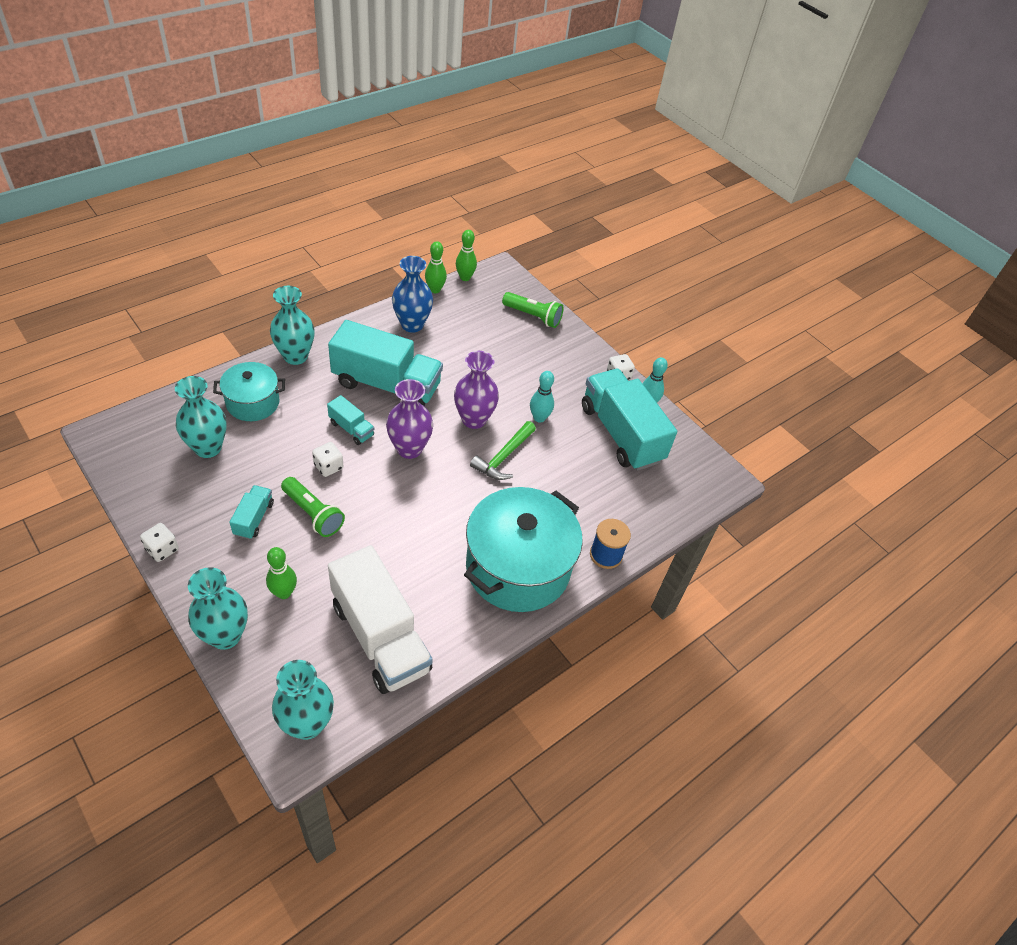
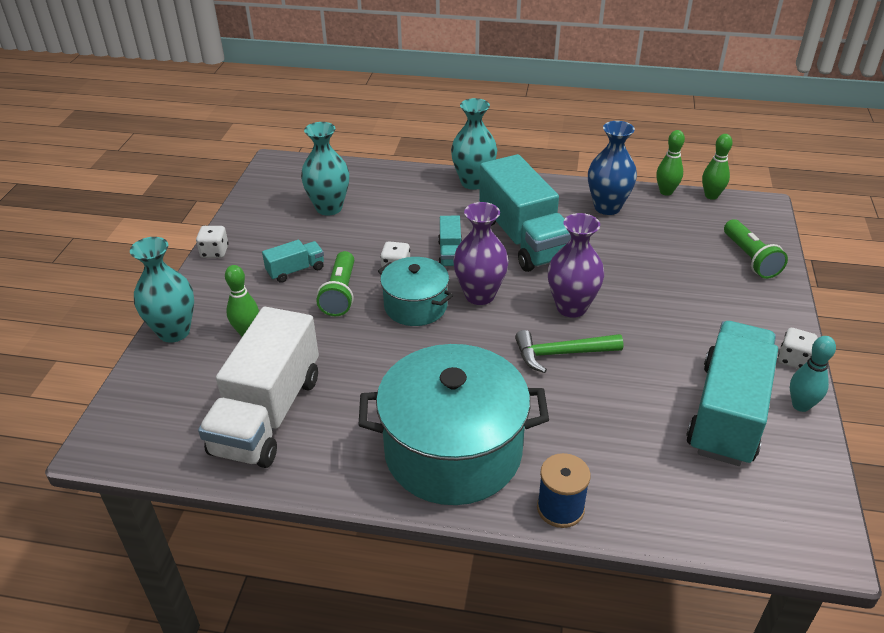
camera: 55 degrees right, 10 degrees down
turquoise pot [213,362,285,421] -> turquoise pot moved to [378,257,453,326]
turquoise vase [272,660,334,740] -> none
turquoise bowling pin [530,371,554,423] -> none

